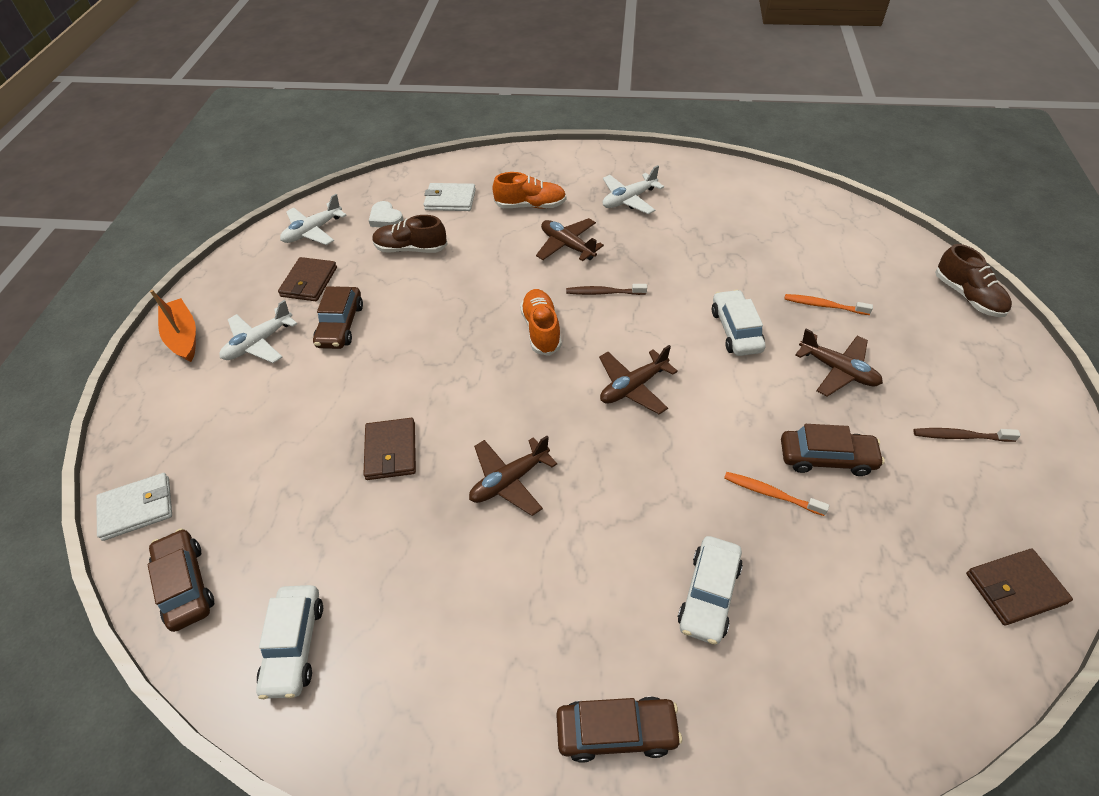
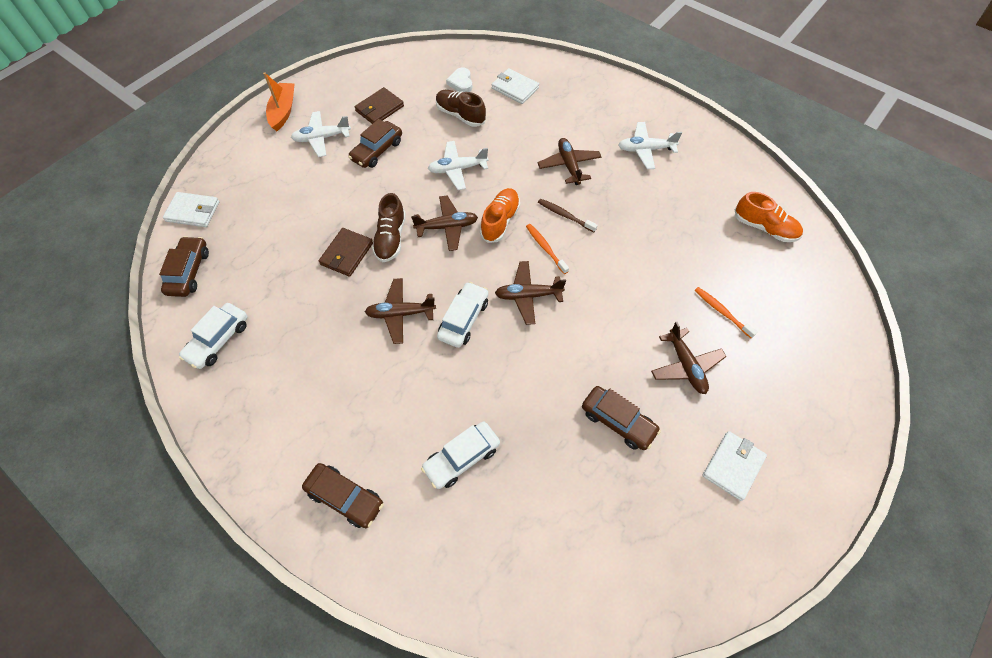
camera: 30 degrees right, 10 degrees up
white plane [280,194,347,245] -> white plane moved to [428,141,489,190]
orange shoe [492,172,566,209] -> orange shoe moved to [735,192,803,242]
white car [712,290,766,356] -> white car moved to [437,282,488,348]
orange toothbrush [724,472,829,516] -> orange toothbrush moved to [526,224,569,274]
brown toothbrush [913,428,1021,442] -> white wallet [702,431,767,501]
brown shoe [935,244,1012,317] -> brown shoe moved to [372,193,406,262]
brown wallet [966,549,1073,625] -> none
none -> brown plane [411,196,478,251]

